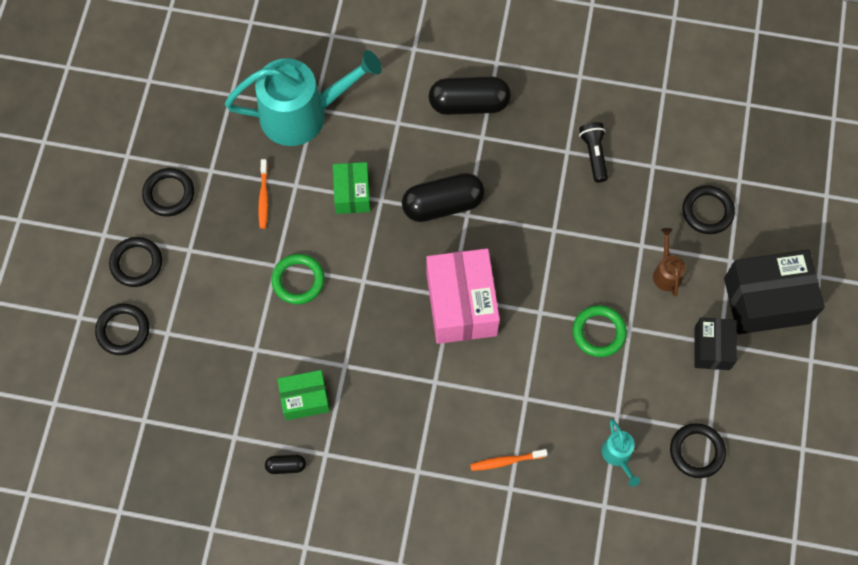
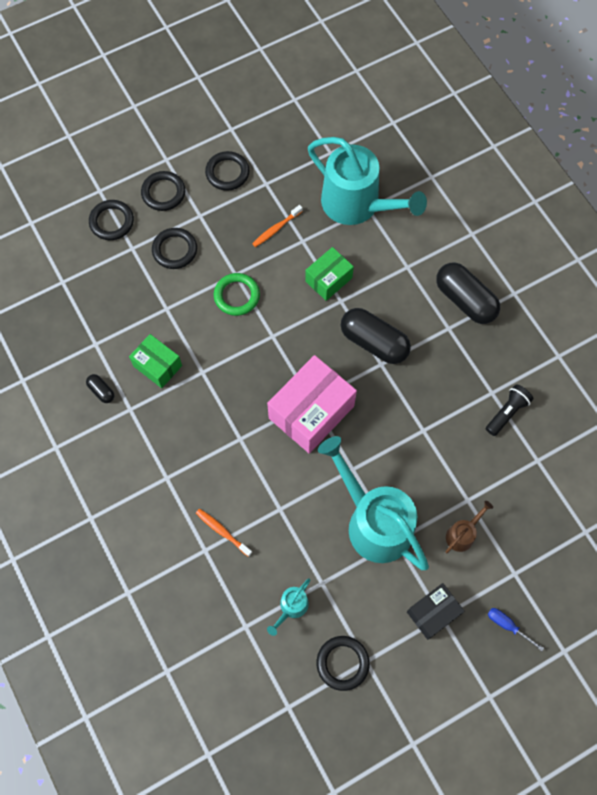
camera: 50 degrees right, 0 degrees up
green ring [573,305,627,357] -> turquoise watering can [318,436,429,570]
black ring [683,185,735,234] -> black ring moved to [152,228,197,269]
black box [724,250,825,334] -> blue screwdriver [488,608,544,651]

